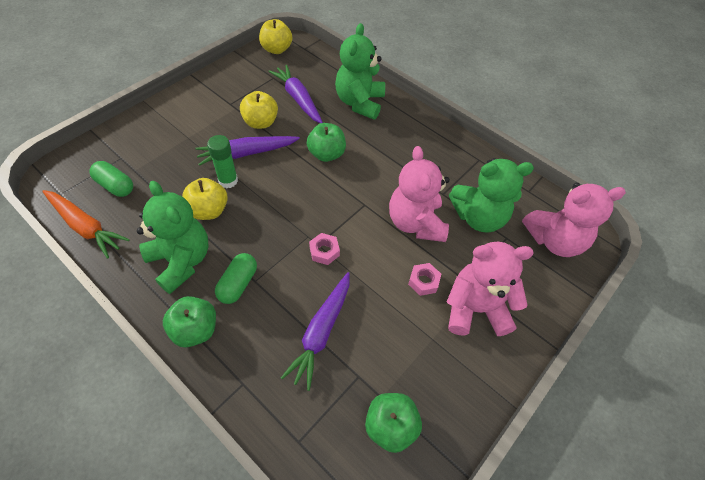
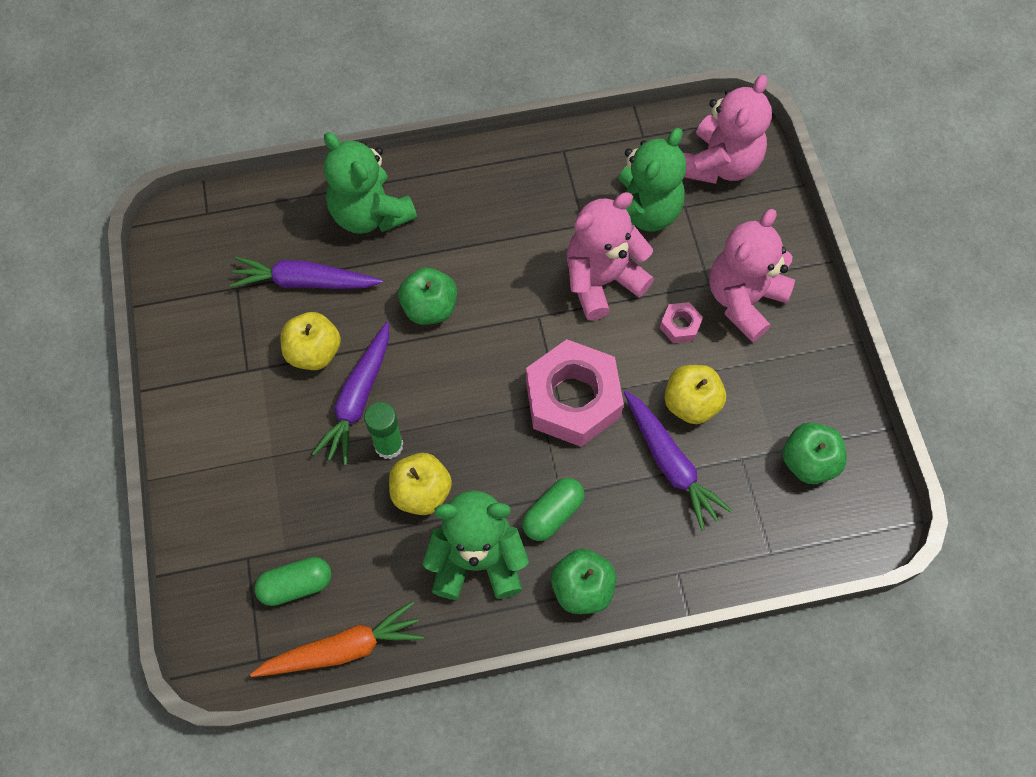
camera: 50 degrees left, 10 degrees up
green capsule [215,253,257,304] -> green capsule turned 75 degrees clockwise [522,478,584,541]
yellow apple [259,19,293,54] -> yellow apple moved to [665,365,726,424]
pink nut [309,233,340,265] -> pink nut [526,339,624,447], size x2.36
pink teddy bear [389,146,450,242] -> pink teddy bear turned 120 degrees clockwise [567,192,654,320]

